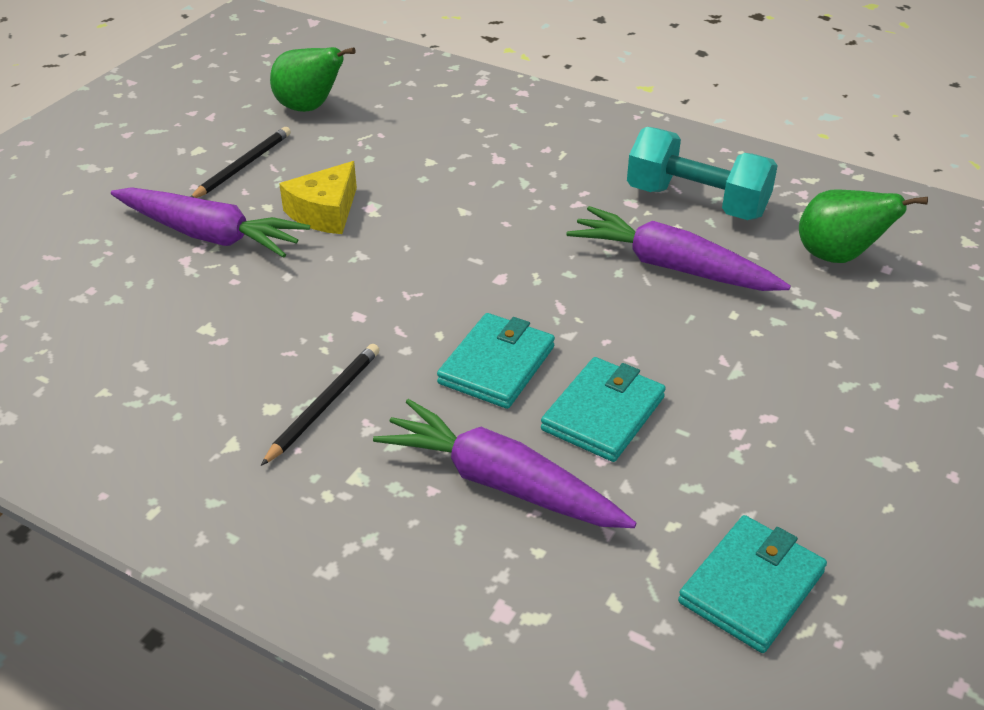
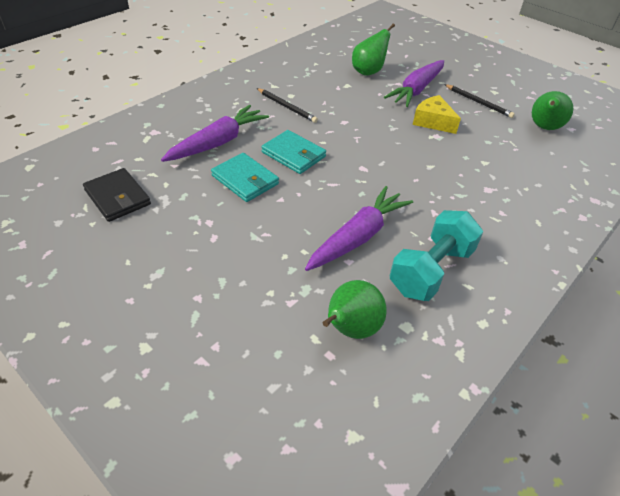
camera: 100 degrees right, 5 degrees up
turquoise wallet [678,515,827,653] -> black wallet [83,168,151,222]
none -> green pear [352,24,395,76]

